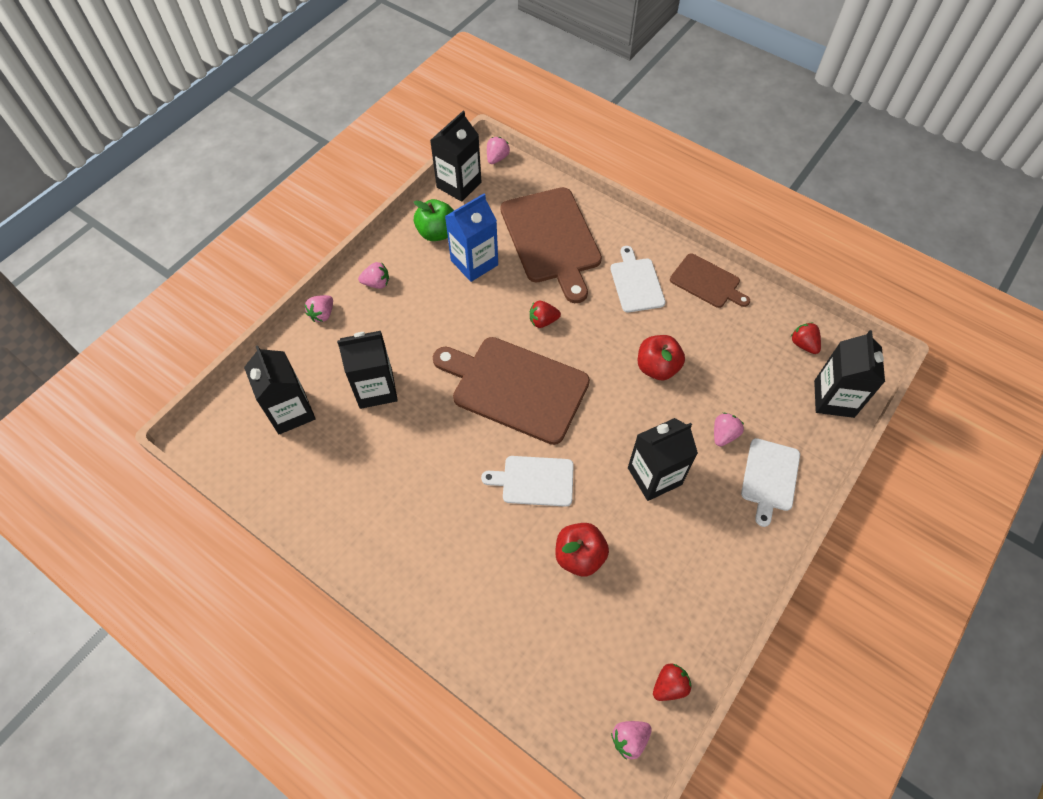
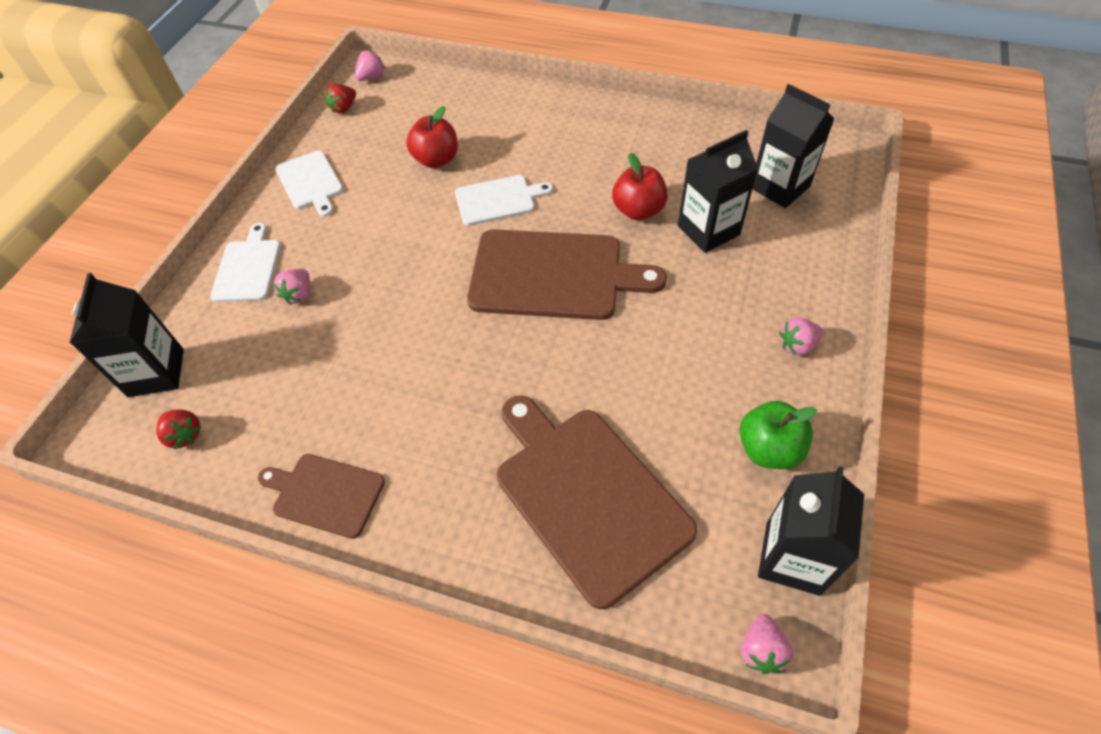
camera: 165 degrees right, 5 degrees down
pink strawberry [305,295,333,322] -> none
blue carton [445,194,498,282] -> none
red strawberry [530,301,561,328] -> none
white cutting board [610,246,666,313] -> white cutting board moved to [276,151,343,217]
black carton [628,418,698,501] -> none
red apple [638,335,685,380] -> red apple moved to [612,153,668,220]

